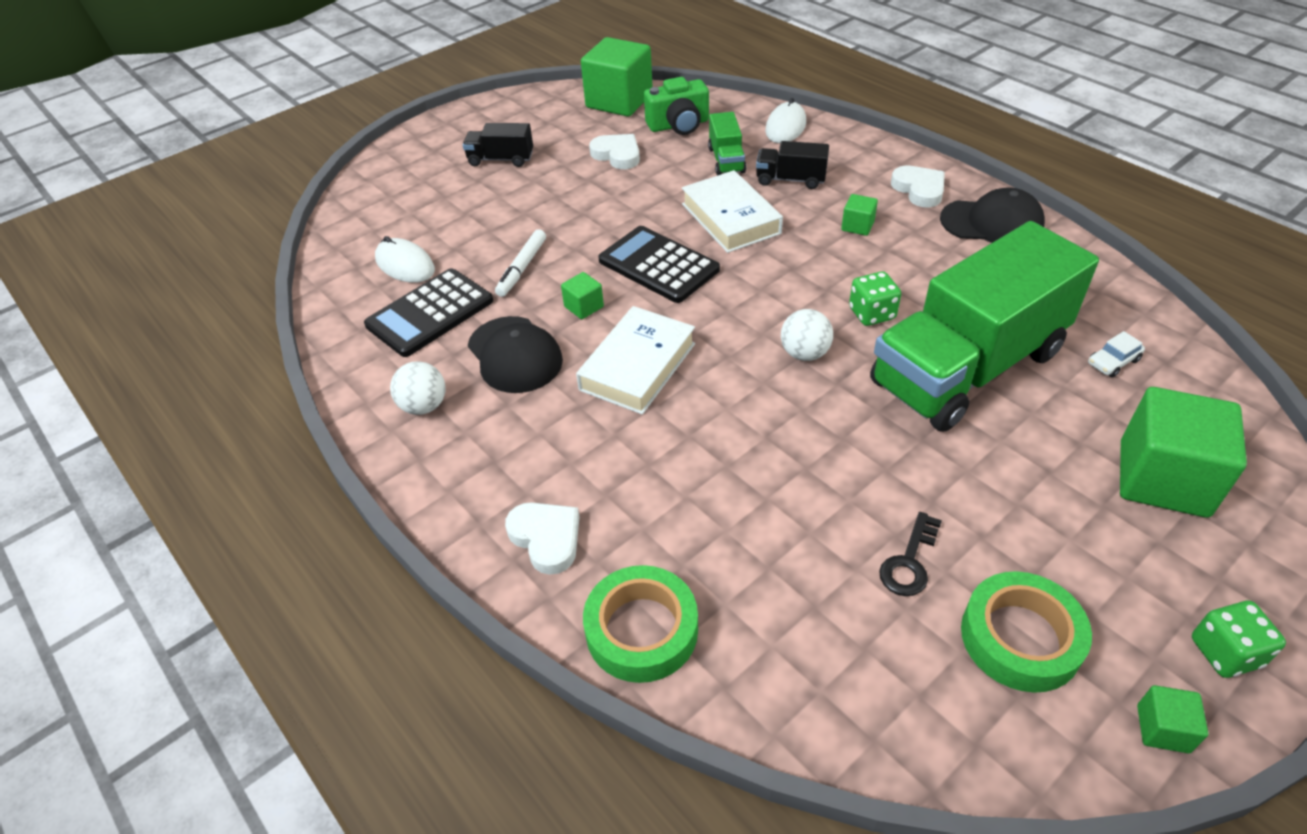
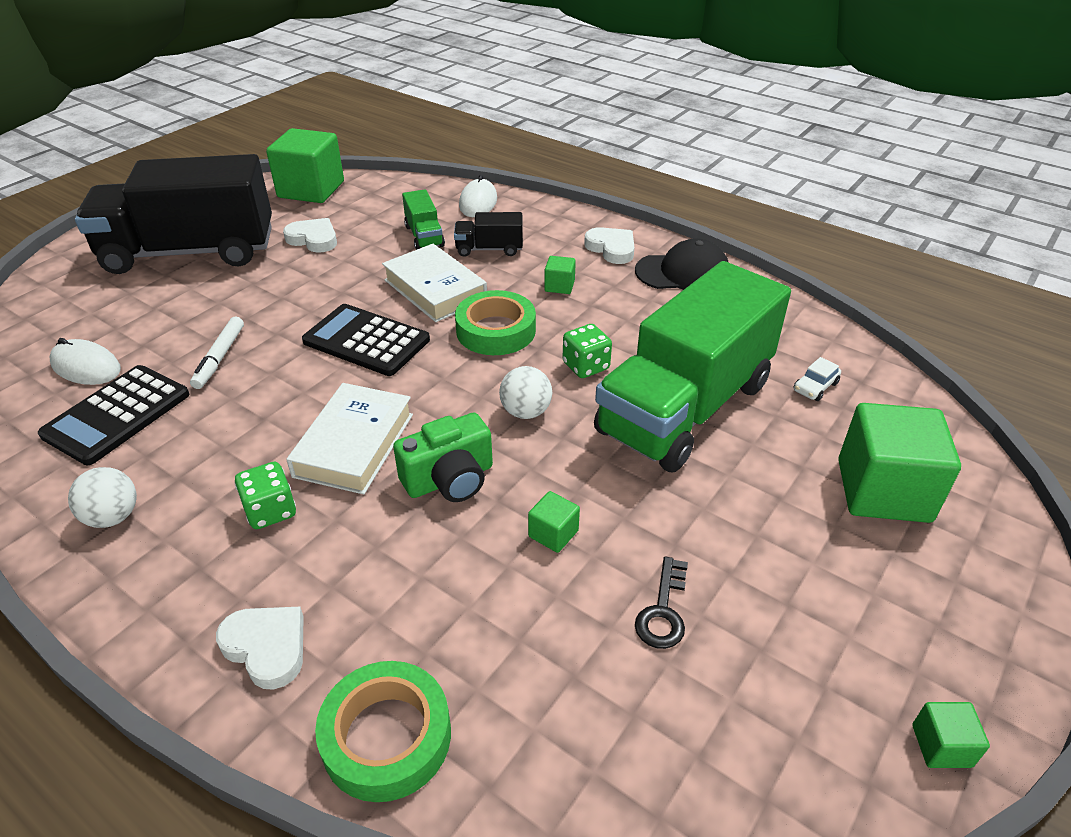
camera: 15 degrees left, 5 degrees down
black truck [463,123,533,167] -> black truck [75,154,272,274], size x2.45
black cap [468,316,563,393] -> none
green cube [561,272,604,319] -> green cube moved to [528,491,580,553]
green camera [644,77,709,135] -> green camera moved to [393,413,493,502]
green tape [961,571,1092,693] -> green tape moved to [455,290,536,355]
green dice [1192,601,1286,678] -> green dice moved to [235,462,296,529]

